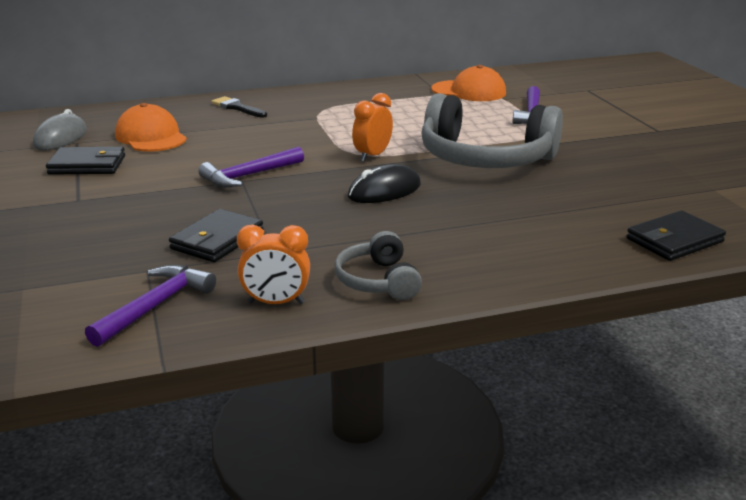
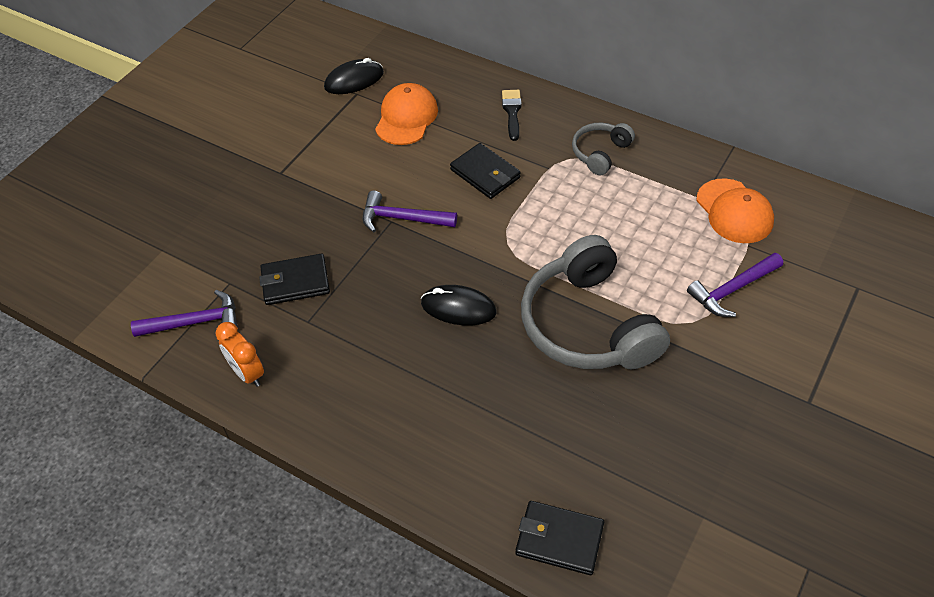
camera: 50 degrees right, 25 degrees up
grey mouse [33,109,87,151] -> black mouse [324,58,384,94]
black wallet [46,147,125,175] -> black wallet moved to [450,143,521,199]
grey headphones [334,231,422,300] -> grey headphones moved to [572,123,635,175]
orange clock [352,93,393,162] -> none

